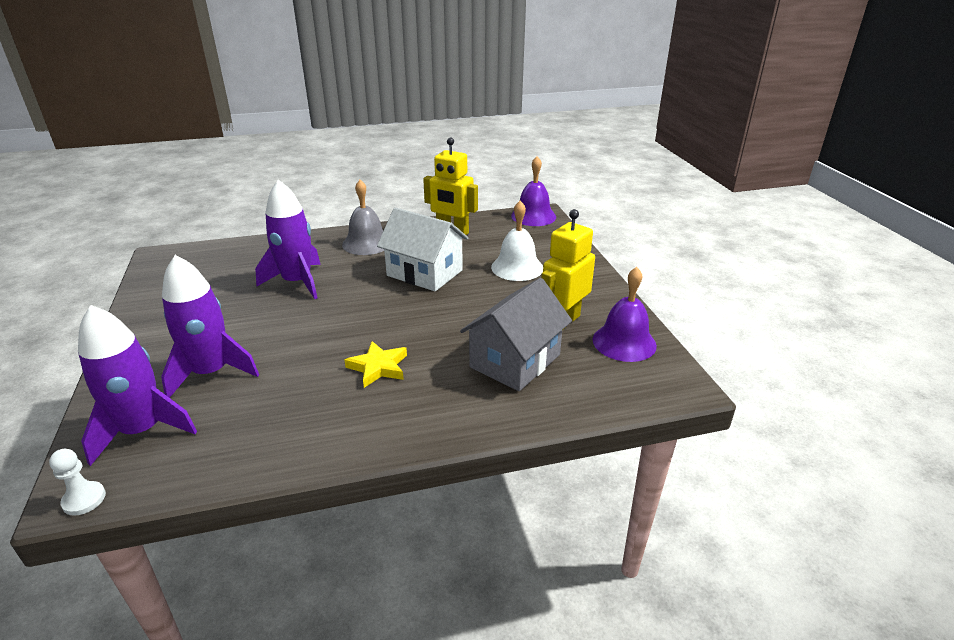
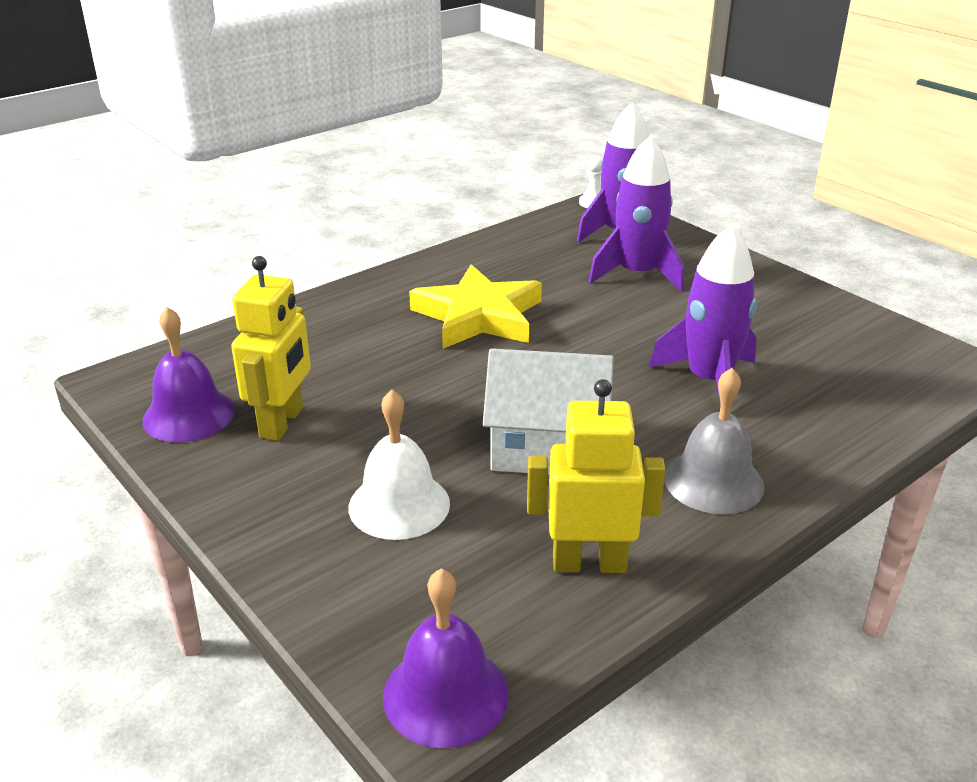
camera: 155 degrees right, 0 degrees up
yellow star [344,341,407,388] -> yellow star [409,264,542,349], size x1.83
grey house [460,278,572,391] -> none

